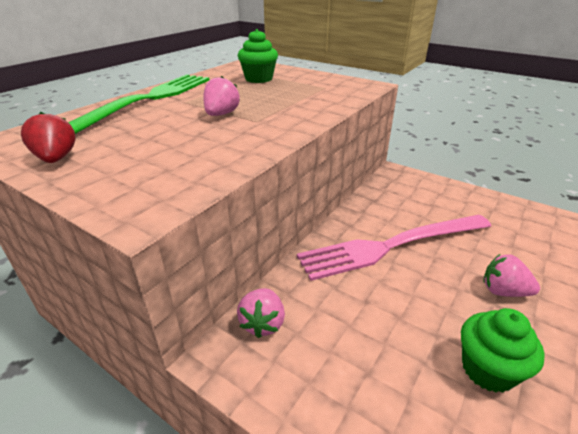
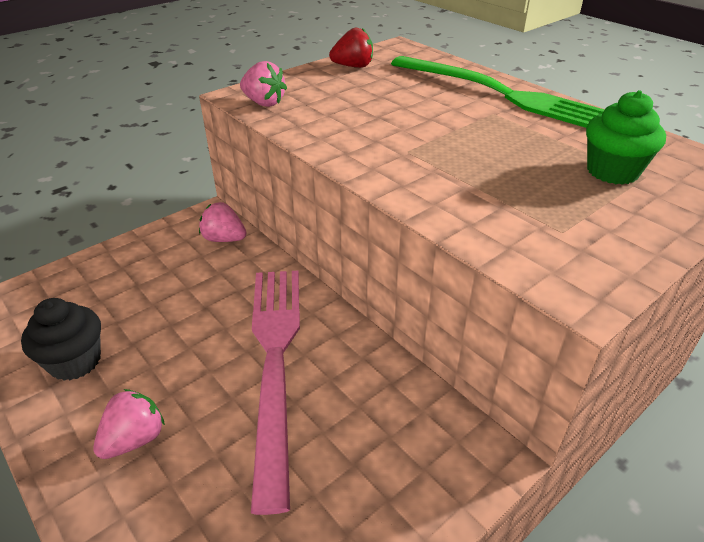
camera: 105 degrees right, 5 degrees up
pink strawberry [203,76,240,116] -> pink strawberry moved to [240,61,287,107]
green cupcake [461,308,545,393] -> black cupcake [21,298,101,381]

